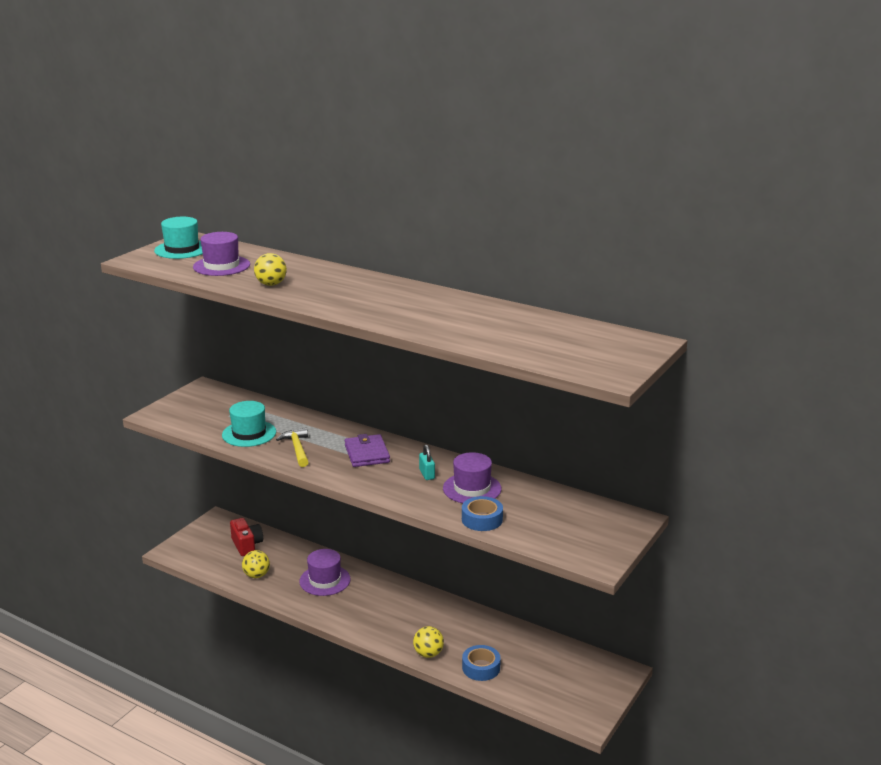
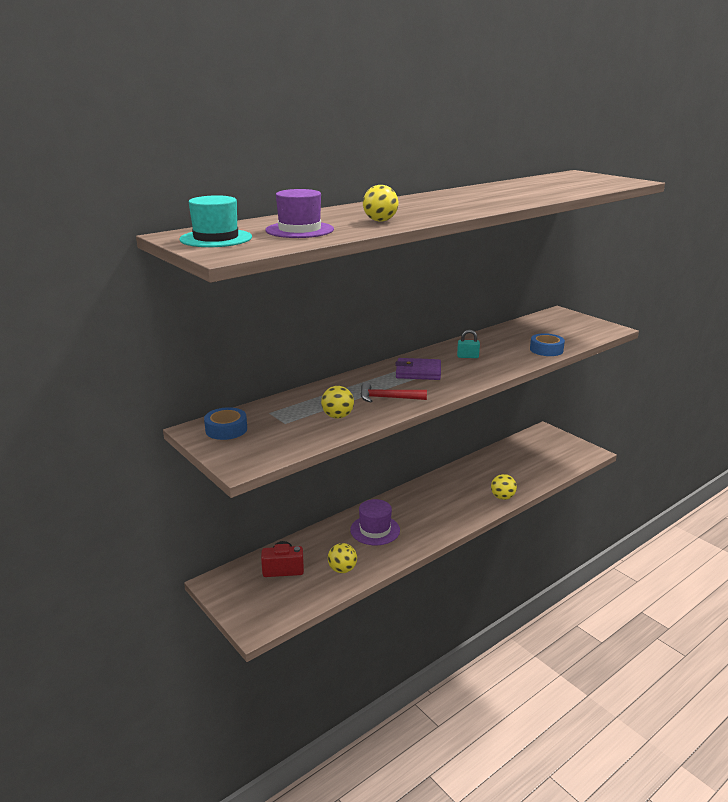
camera: 70 degrees left, 0 degrees up
turquoise hat [222,401,276,447] -> yellow ball [321,386,354,418]
yellow hammer [276,428,308,467] -> red hammer [360,383,427,402]
purple hat [443,452,502,503] -> none
blue tape [462,645,501,681] -> blue tape moved to [204,407,247,440]

